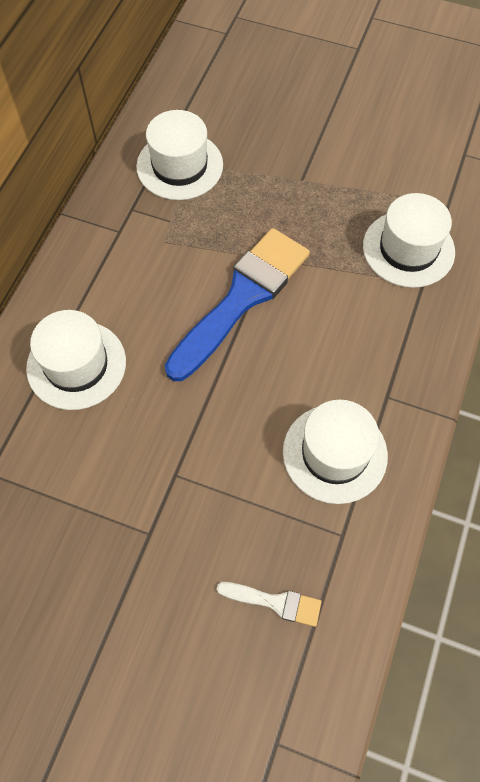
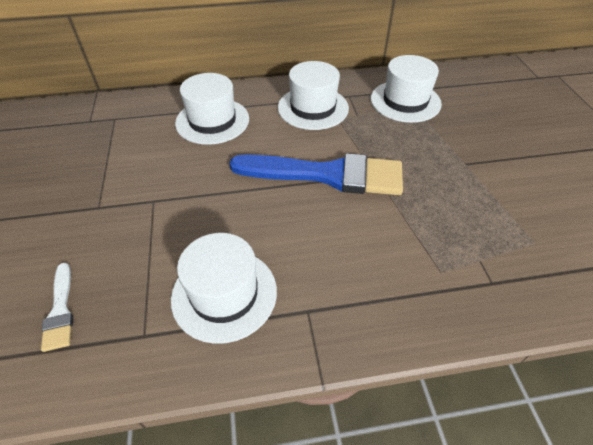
camera: 60 degrees right, 15 degrees down
white hat [363,193,455,288] -> white hat moved to [278,61,349,130]

